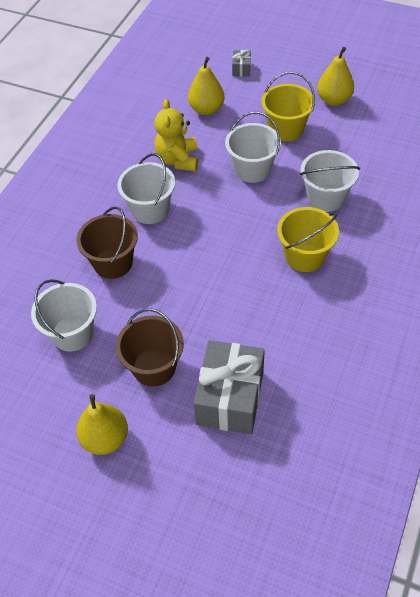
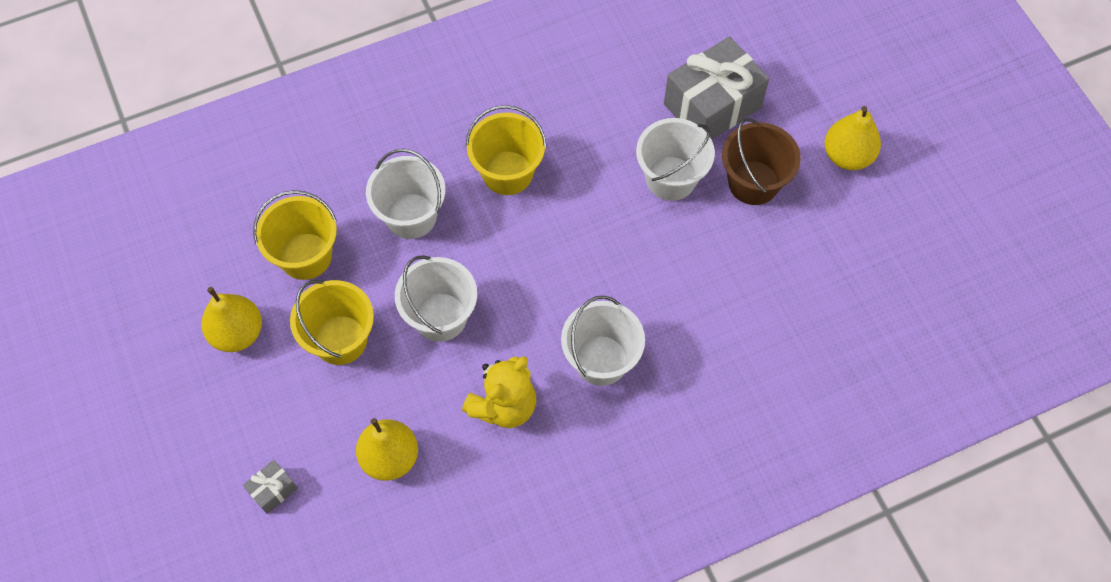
camera: 140 degrees left, 10 degrees up
white bucket [31,279,97,351] -> white bucket moved to [636,118,715,201]
brown bucket [76,206,138,279] -> none
none -> yellow bucket [253,190,337,280]

